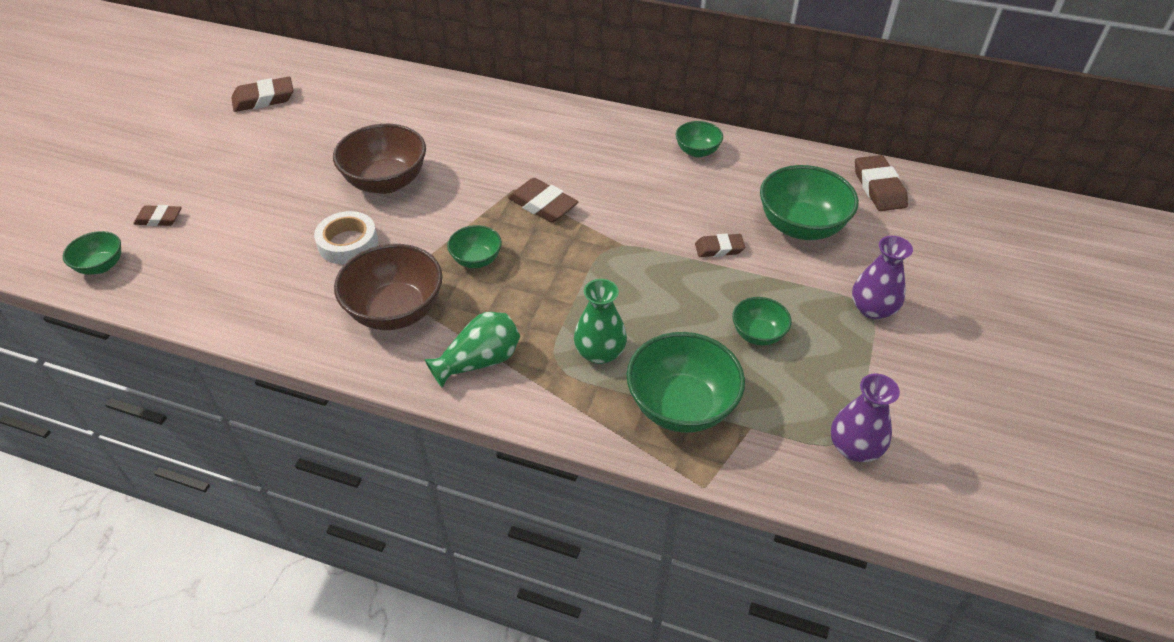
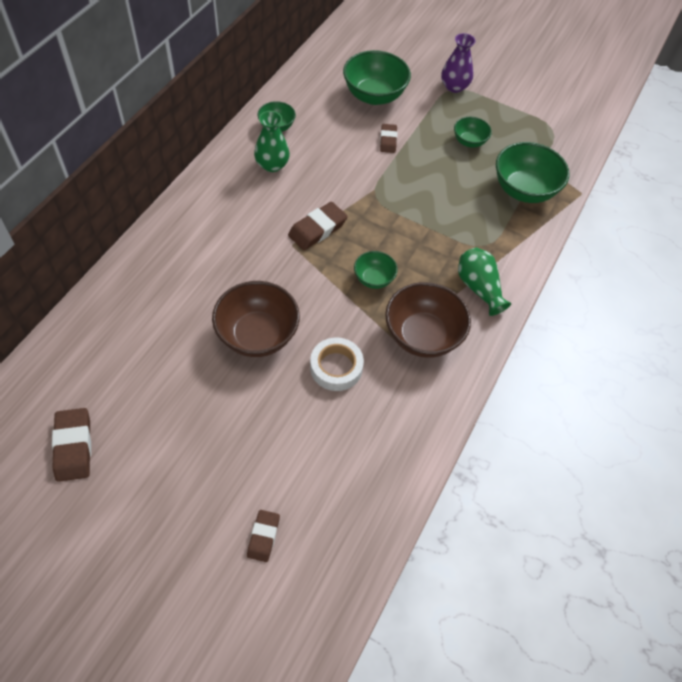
camera: 85 degrees left, 10 degrees up
green bowl [63,231,121,275] -> none
green vase [574,279,627,364] -> green vase moved to [254,111,290,172]
purple vase [831,373,900,462] -> none
brown eraser [855,155,908,211] -> none

